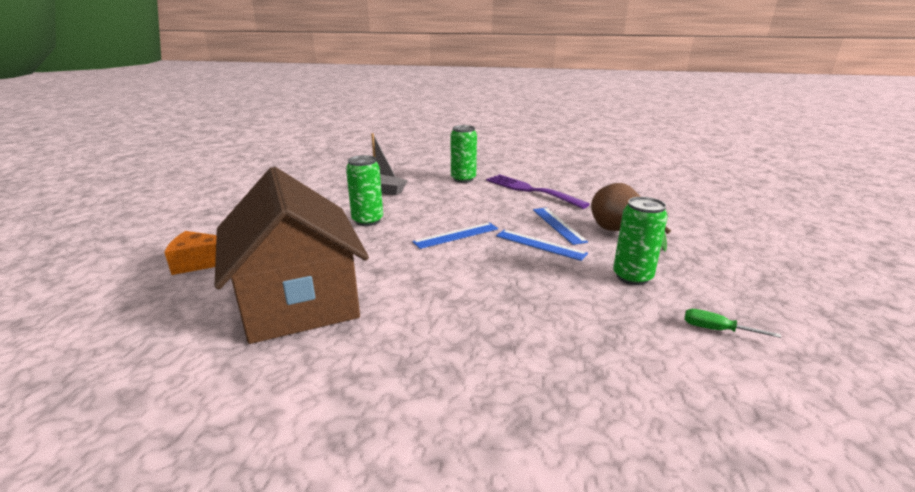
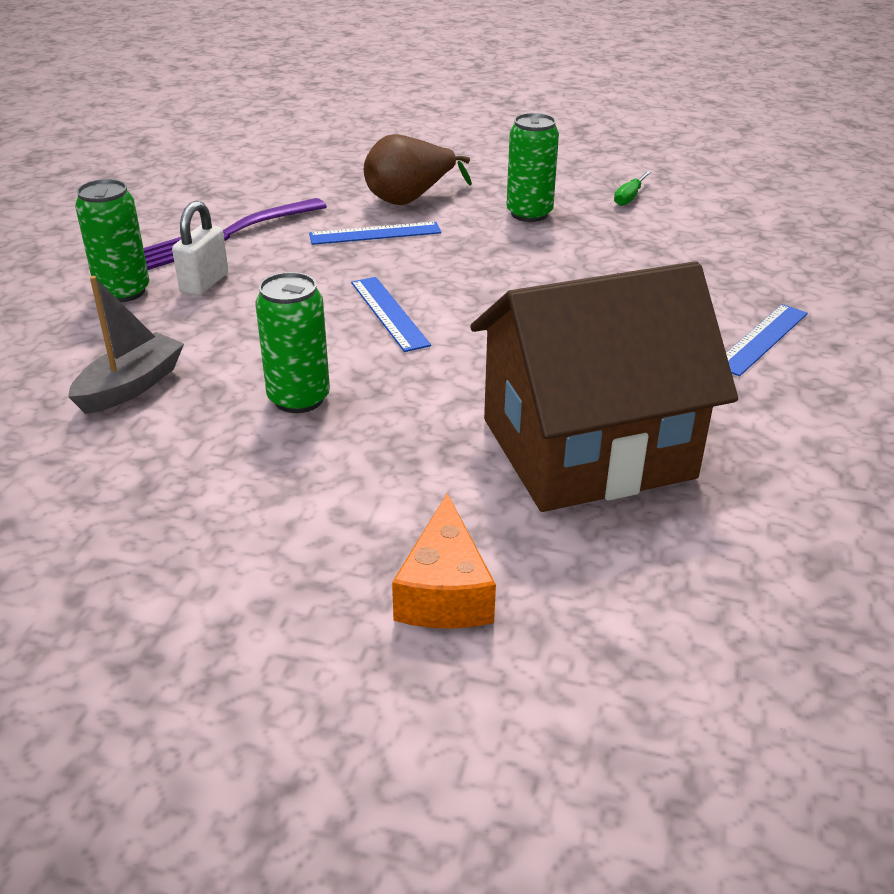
camera: 85 degrees left, 10 degrees up
blue ruler [496,230,588,261] -> blue ruler moved to [726,304,808,376]
none -> white padlock [172,201,228,296]

